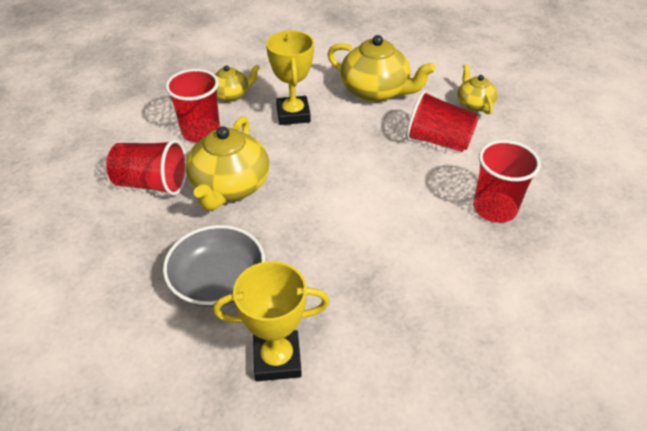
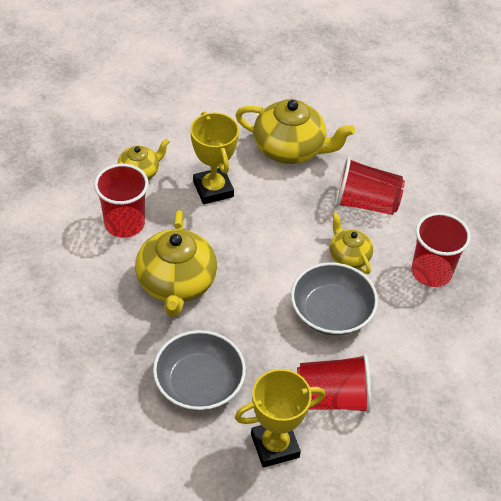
camera: 15 degrees left, 5 degrees up
red cup [106,140,187,195] -> red cup moved to [297,354,371,413]
yellow teapot [457,64,497,114] -> yellow teapot moved to [330,212,373,274]
none -> grey bowl [291,262,378,335]

